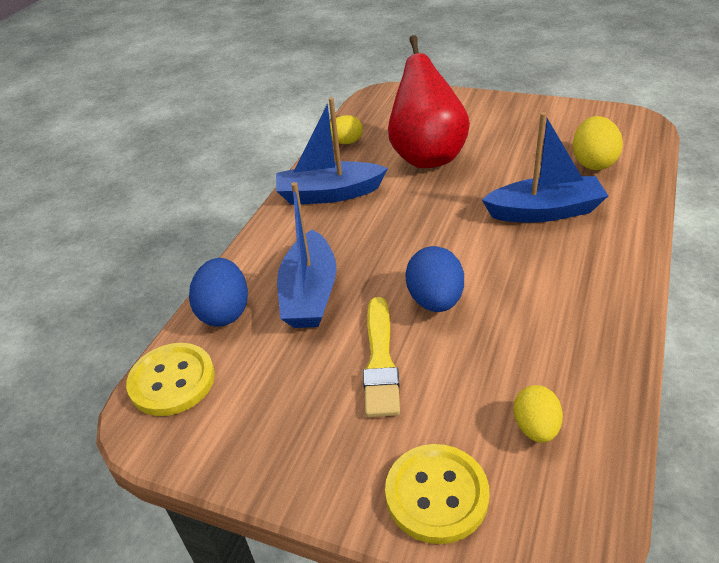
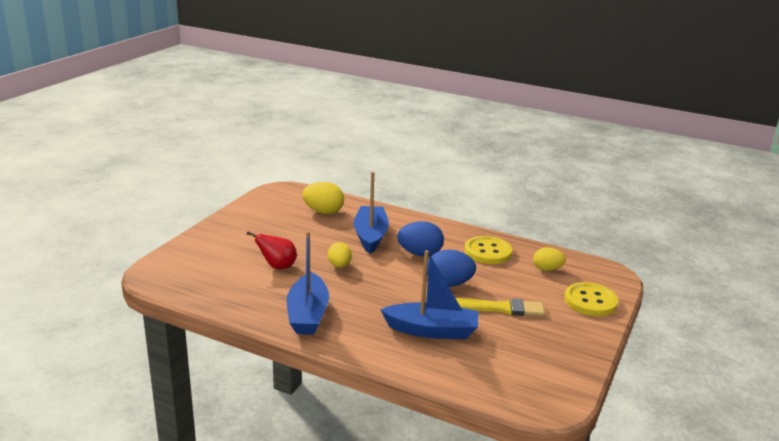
camera: 90 degrees left, 15 degrees down
yellow button [126,343,215,416] -> yellow button moved to [464,236,512,264]
blue egg [189,258,248,327] -> blue egg moved to [397,221,444,256]
yellow egg [330,115,363,144] -> yellow egg moved to [328,242,352,268]
red pear [388,35,470,168] -> red pear [247,231,297,269], size x0.50

